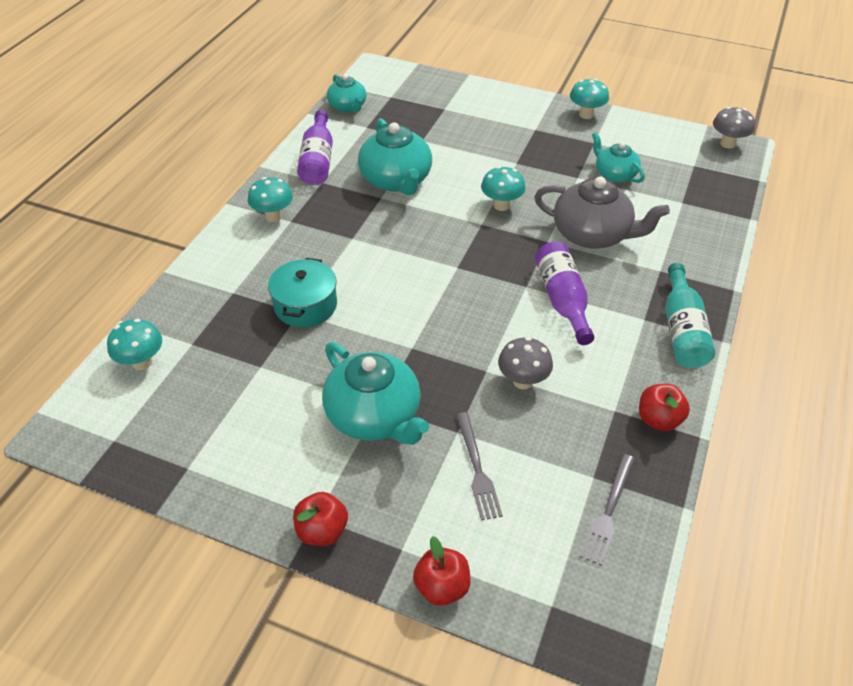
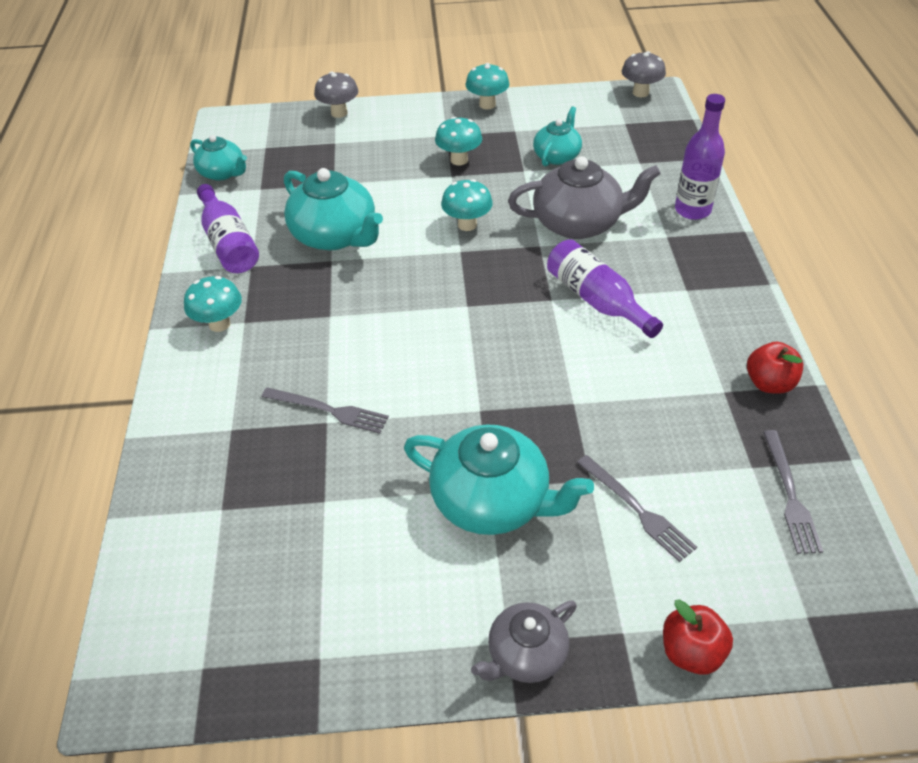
camera: 25 degrees left, 0 degrees up
turquoise mushroom [107,319,162,370] -> turquoise mushroom moved to [435,117,482,165]
turquoise pot [268,258,337,327] -> grey fork [261,387,389,434]
red apple [293,492,348,546] -> grey teapot [471,600,577,683]
grey mushroom [498,337,553,389] -> grey mushroom moved to [314,72,358,118]
turquoise teapot [592,132,645,183] -> turquoise teapot turned 90 degrees clockwise [533,106,582,167]
turquoise bottle [665,263,715,368] -> none
none -> purple bottle [675,94,725,220]

